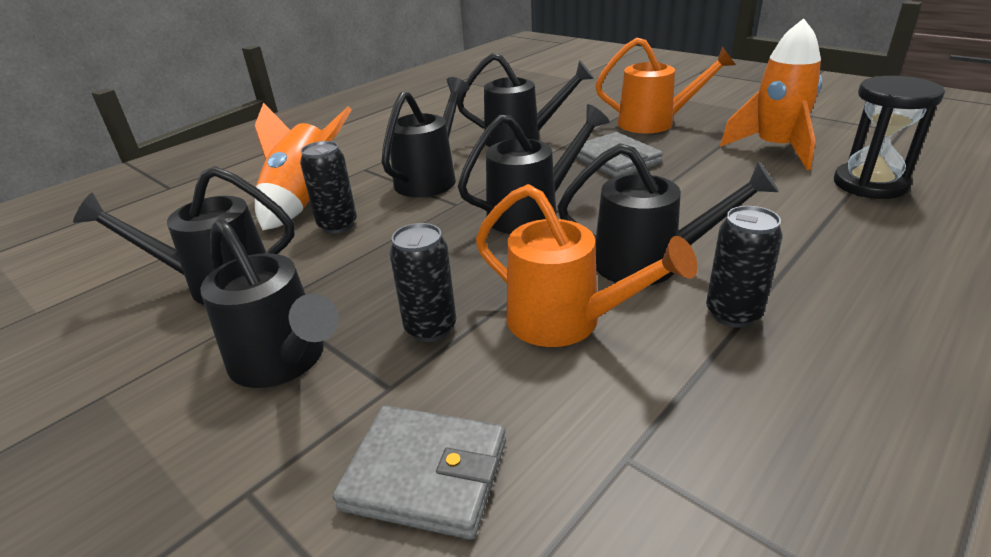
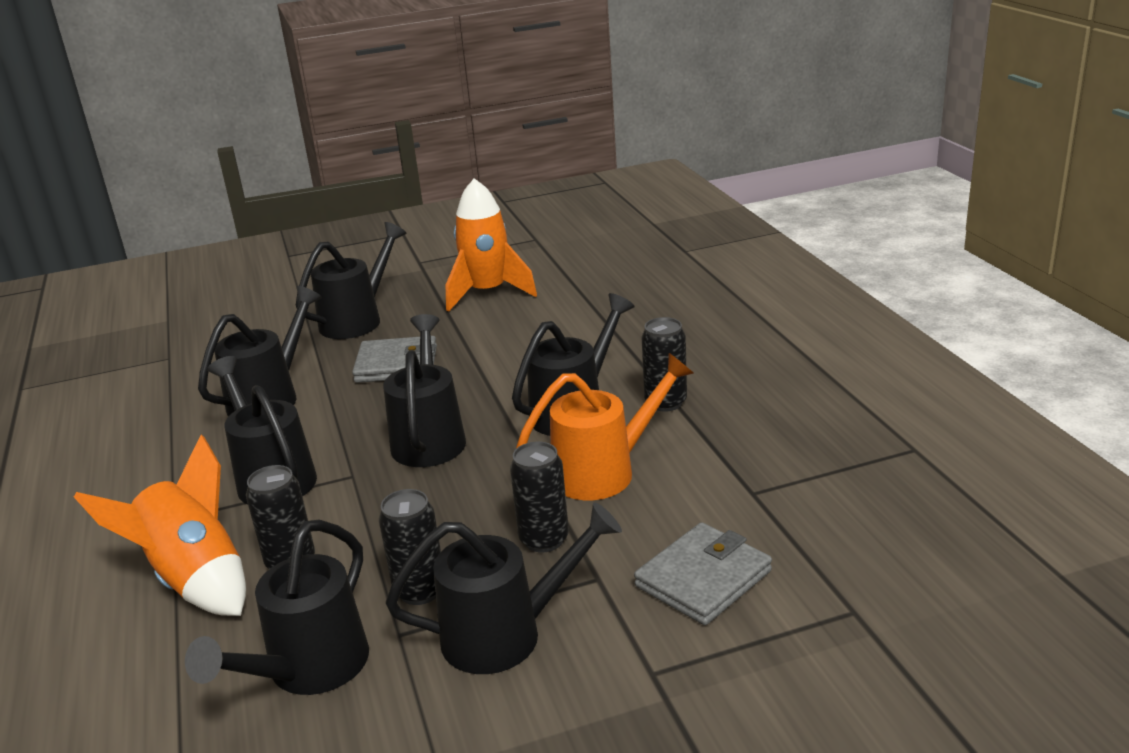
camera: 60 degrees left, 5 degrees down
orange watering can [595,38,735,133] -> black watering can [296,222,406,339]
black hourglass [834,76,945,199] -> none
none -> black can [379,489,441,605]

